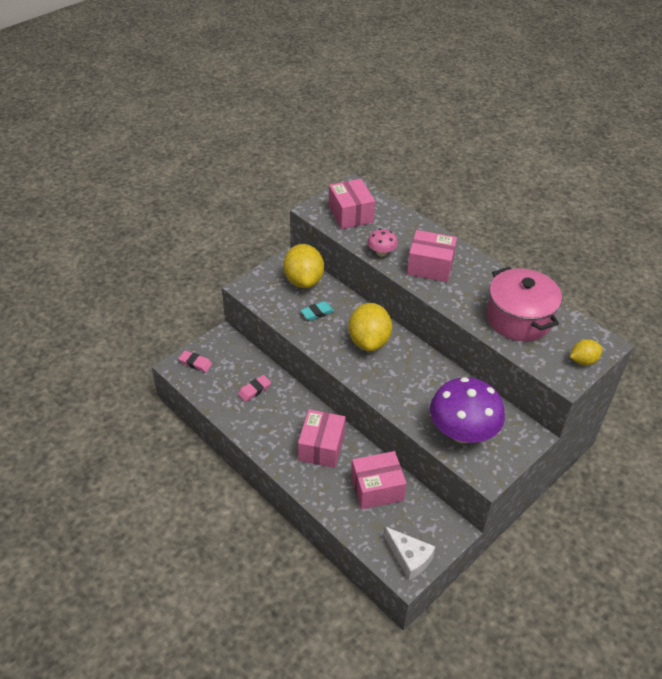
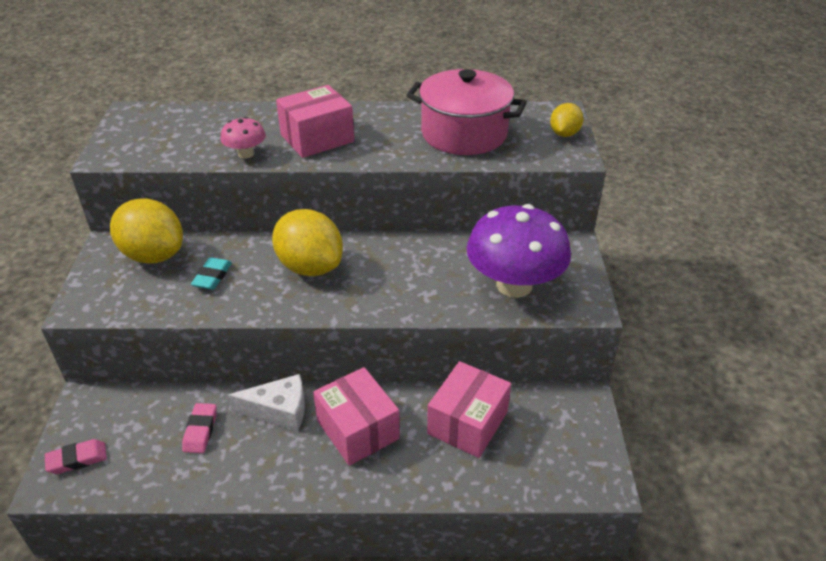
camera: 45 degrees left, 5 degrees down
pink box [329,179,375,229] -> none
white cheese [384,527,436,580] -> white cheese moved to [228,374,305,431]

